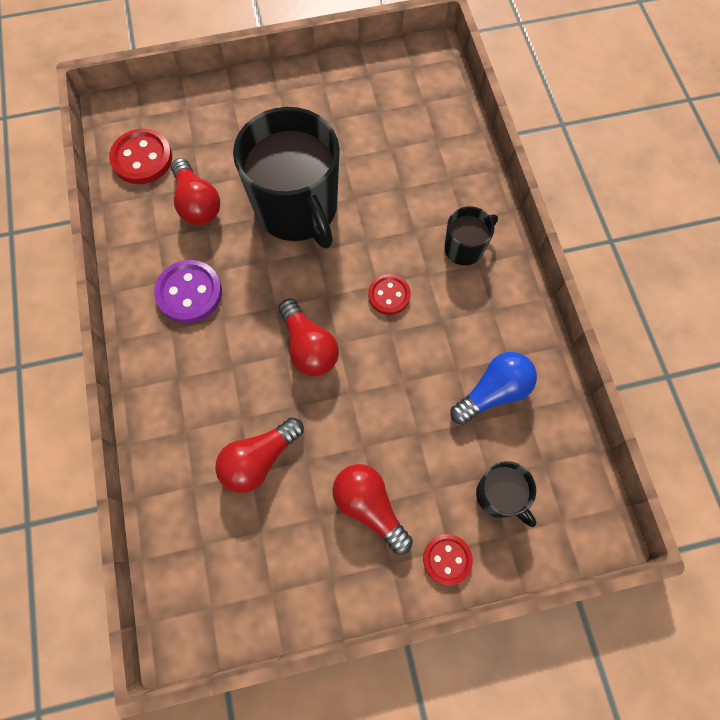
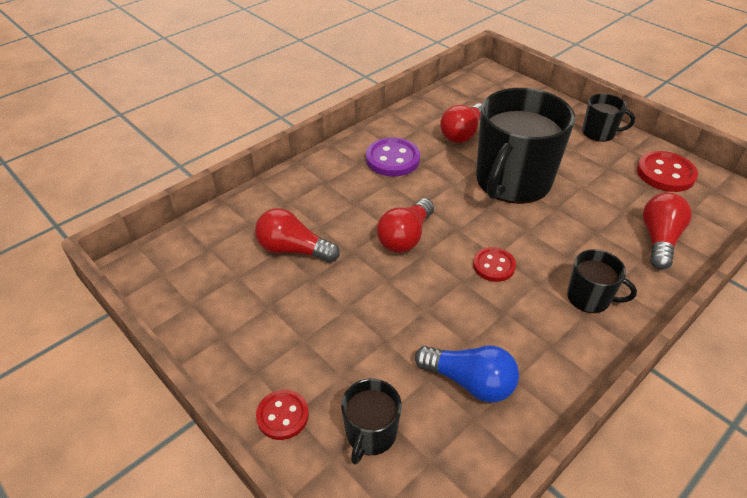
camera: 60 degrees right, 25 degrees down
red button [109,129,172,184] -> red button moved to [637,151,698,192]
red light bulb [332,464,413,555] -> red light bulb moved to [643,193,692,270]
none -> black mug [582,94,635,142]

